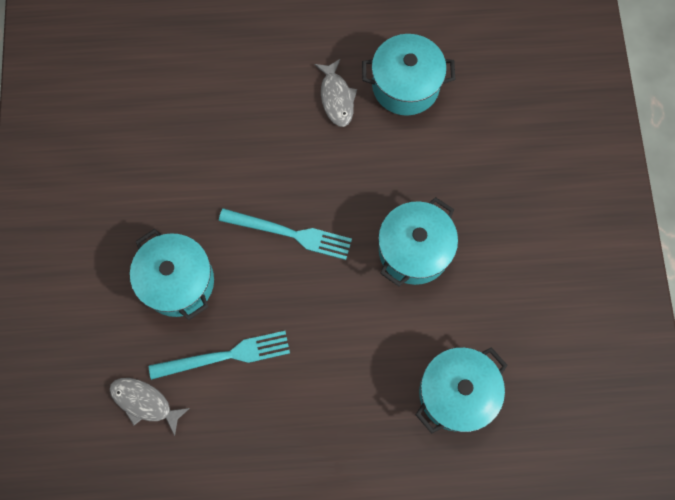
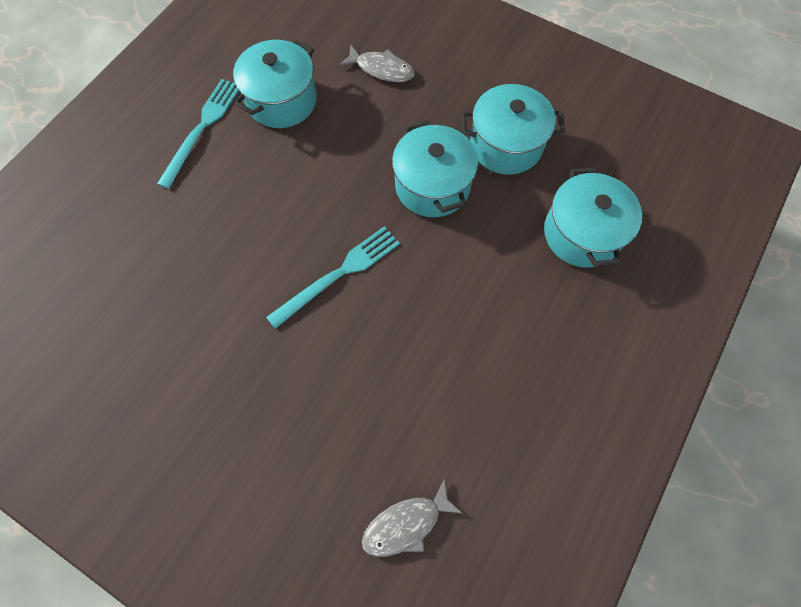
camera: 55 degrees left, 5 degrees down
turquoise pot [130,229,214,320] -> turquoise pot moved to [461,84,565,175]
turquoise fork [149,331,290,380] -> turquoise fork moved to [157,79,239,189]
grey fish [314,59,357,127] -> grey fish moved to [339,44,415,82]

